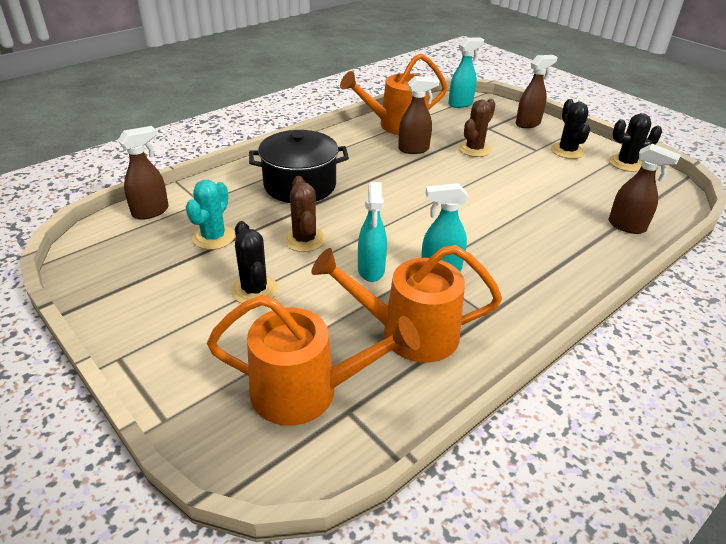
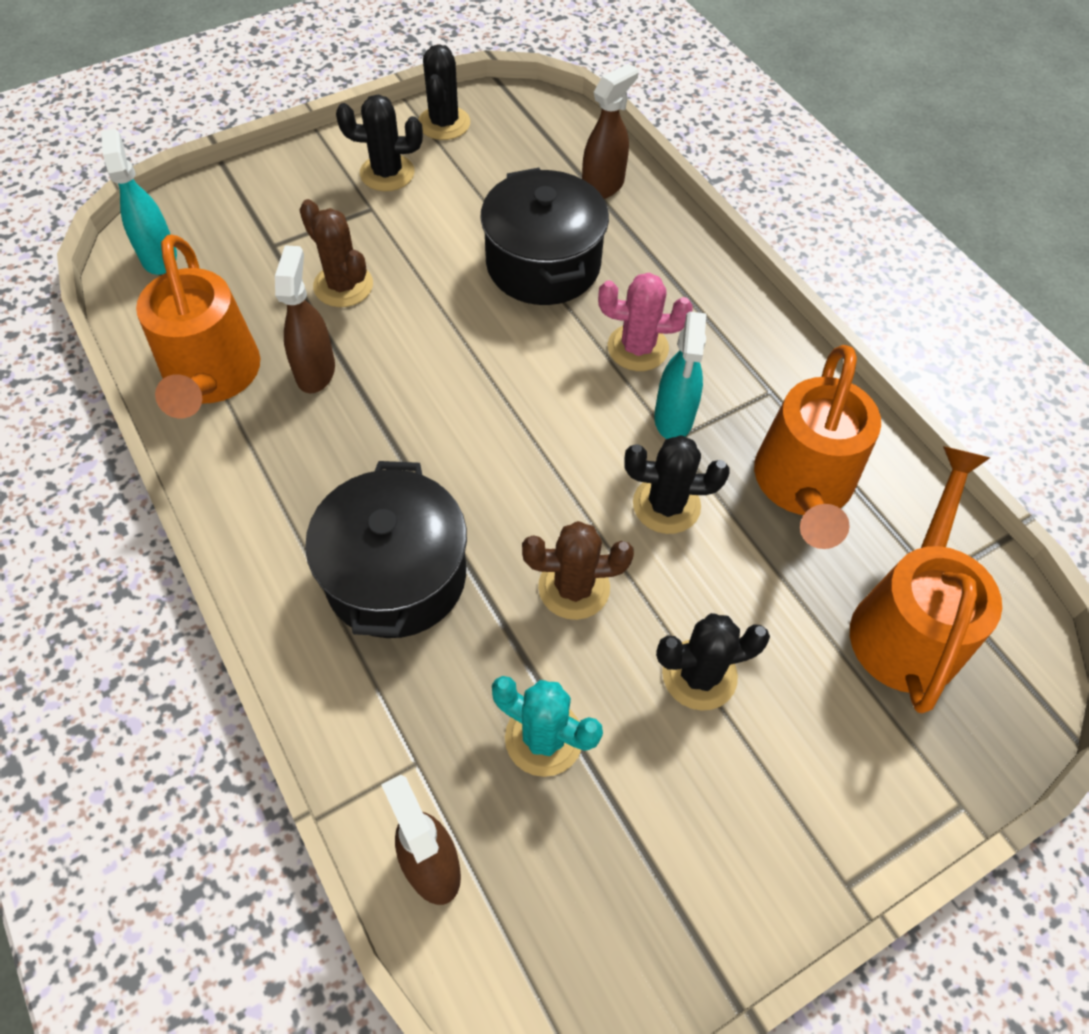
camera: 80 degrees left, 20 degrees up
turquoise spray bottle [358,182,387,282] -> black cactus [624,435,730,534]
brown spray bottle [516,55,558,128] -> none
none -> black pot [480,168,609,305]
none -> pink cactus [598,273,693,371]

